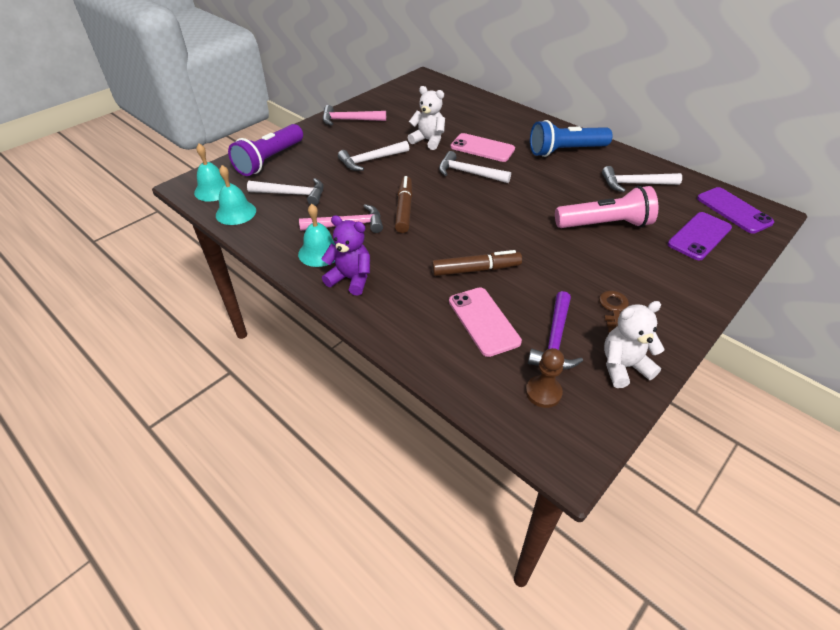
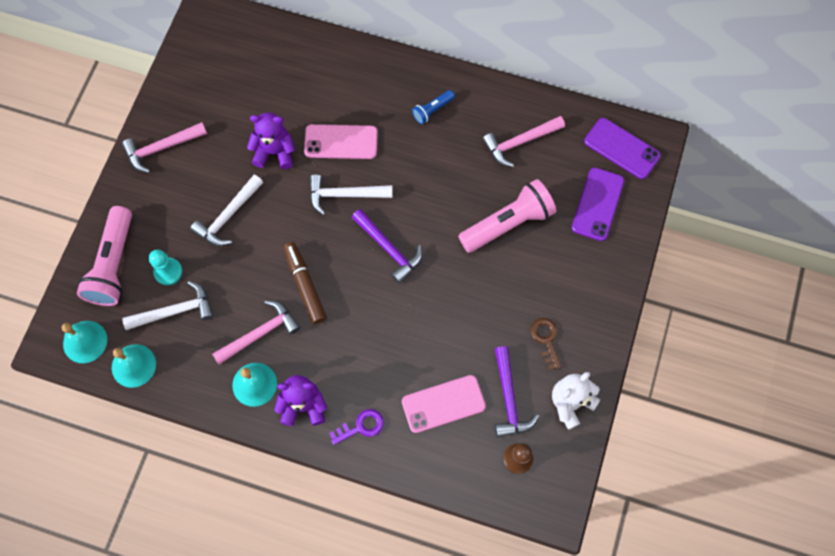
camera: 25 degrees left, 25 degrees up
purple flashlight [228,124,303,176] -> pink flashlight [77,206,132,306]
white teddy bear [408,86,445,150] -> purple teddy bear [247,112,295,169]
brown marker [431,250,522,276] -> none
pink phone [449,287,522,357] -> pink phone turned 60 degrees counterclockwise [402,375,486,433]
blue flashlight [530,120,613,157] -> blue flashlight [412,90,455,124], size x0.49
white hammer [602,166,682,192] -> pink hammer [482,116,565,167]
none -> turquoise pawn [149,250,182,285]
none -> purple key [329,409,384,445]
none -> purple hammer [352,209,423,284]

